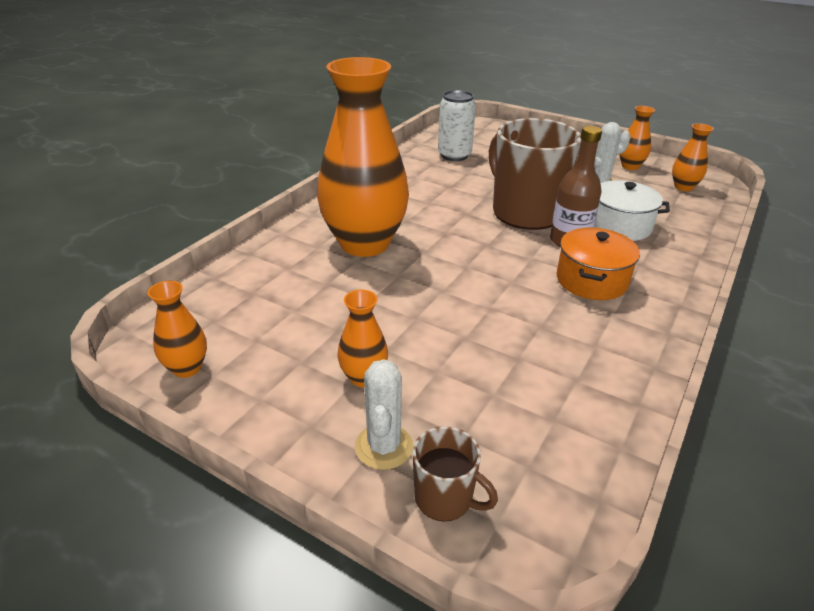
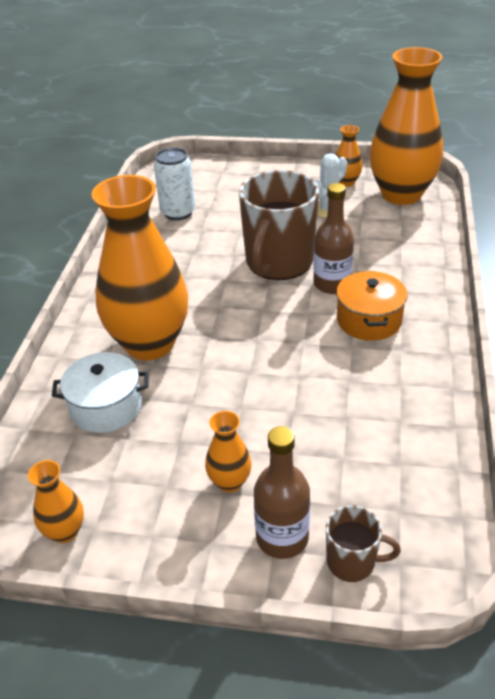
camera: 20 degrees left, 5 degrees up
white cactus [355,359,413,470] -> brown bottle [254,426,310,559]
brown mug [489,118,582,230] -> brown mug turned 105 degrees counterclockwise [239,170,319,280]
white pot [594,180,670,241] -> white pot moved to [52,352,149,433]
orange vase [672,123,714,191] -> orange vase [370,47,443,205], size x2.35

